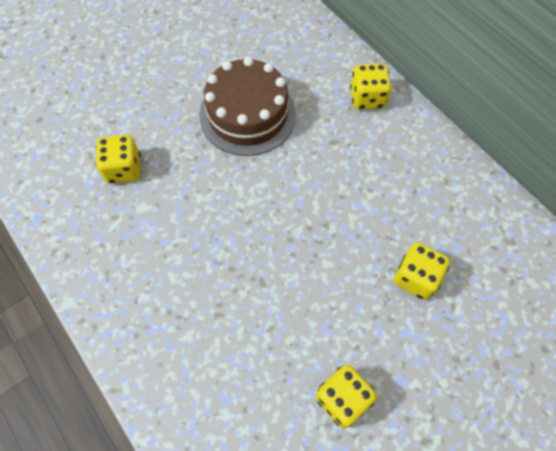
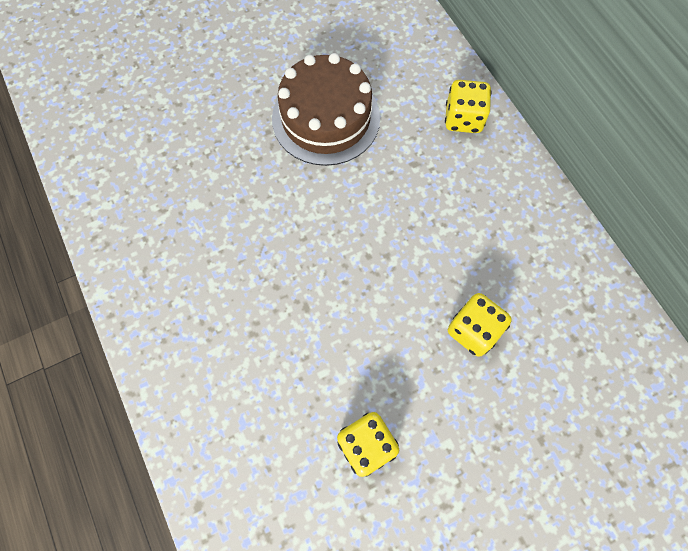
camera: 10 degrees right, 5 degrees up
yellow dice [95,135,141,184] -> none

